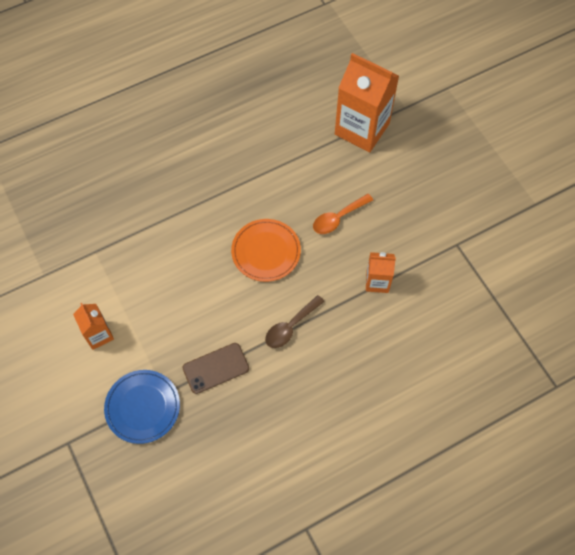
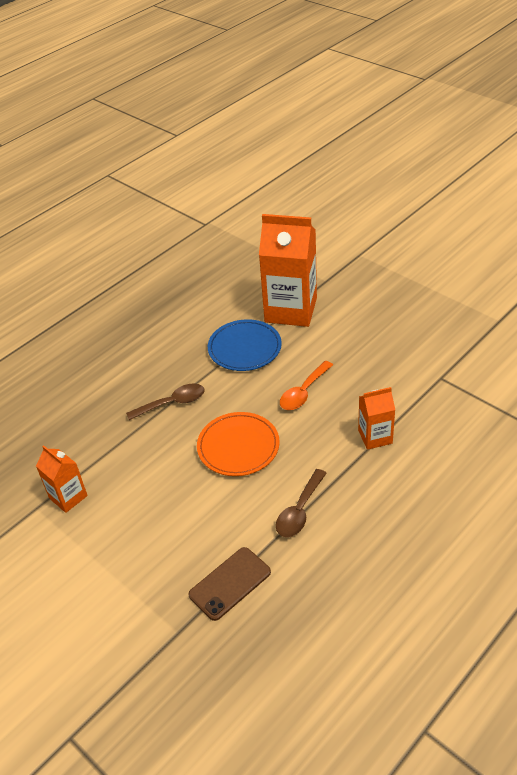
camera: 15 degrees left, 20 degrees down
orange carton [73,303,114,350] -> orange carton moved to [36,445,88,513]
blue plate [104,370,180,444] -> blue plate moved to [208,319,282,371]
none -> brown spoon [126,384,205,420]

